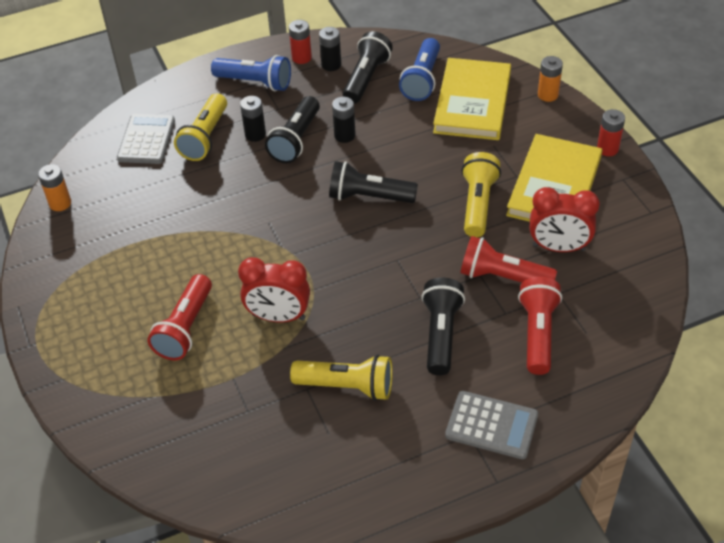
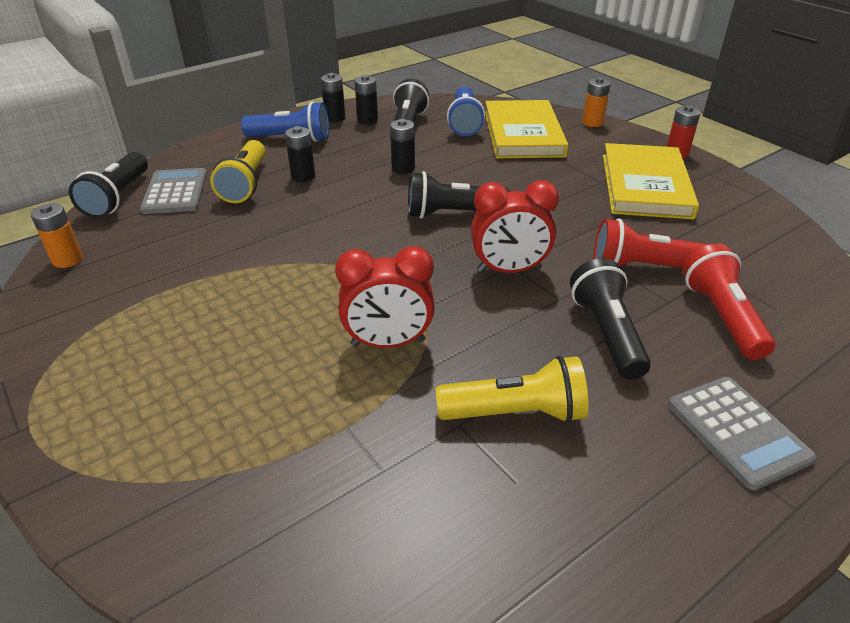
camera: 15 degrees left, 10 degrees down
red flashlight [147,274,212,361] -> none
black flashlight [265,96,320,163] -> black flashlight moved to [69,152,148,218]
red battery [289,20,312,64] -> black battery [321,73,345,122]
grey calculator [445,391,538,459] -> grey calculator turned 60 degrees clockwise [668,377,816,490]
yellow flashlight [461,152,501,237] -> none
red clock [530,187,600,252] -> red clock moved to [471,180,559,273]

